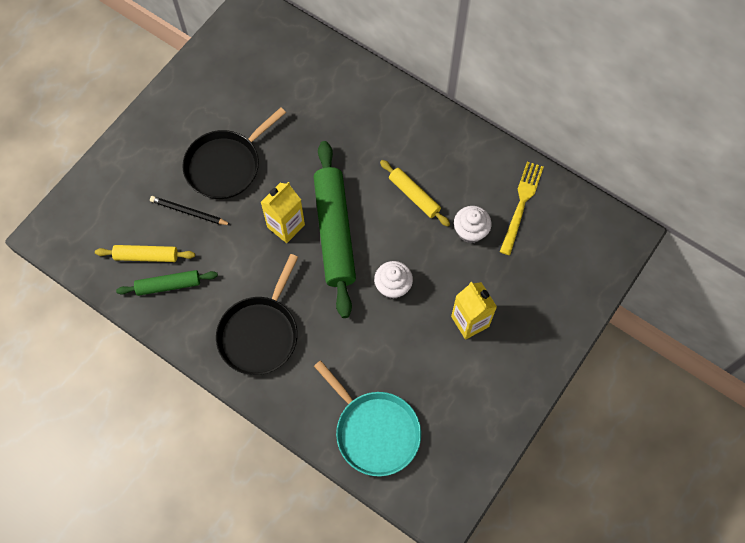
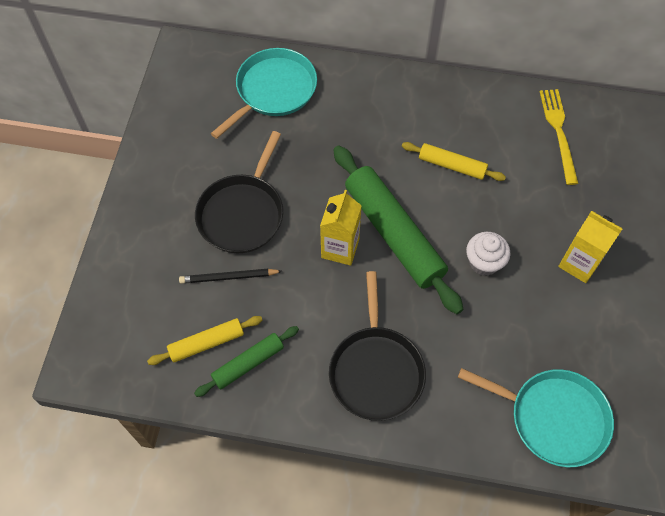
camera: 25 degrees left, 5 degrees down
white cupcake [454,206,492,243] -> none
none -> turquoise pan [211,48,317,139]

